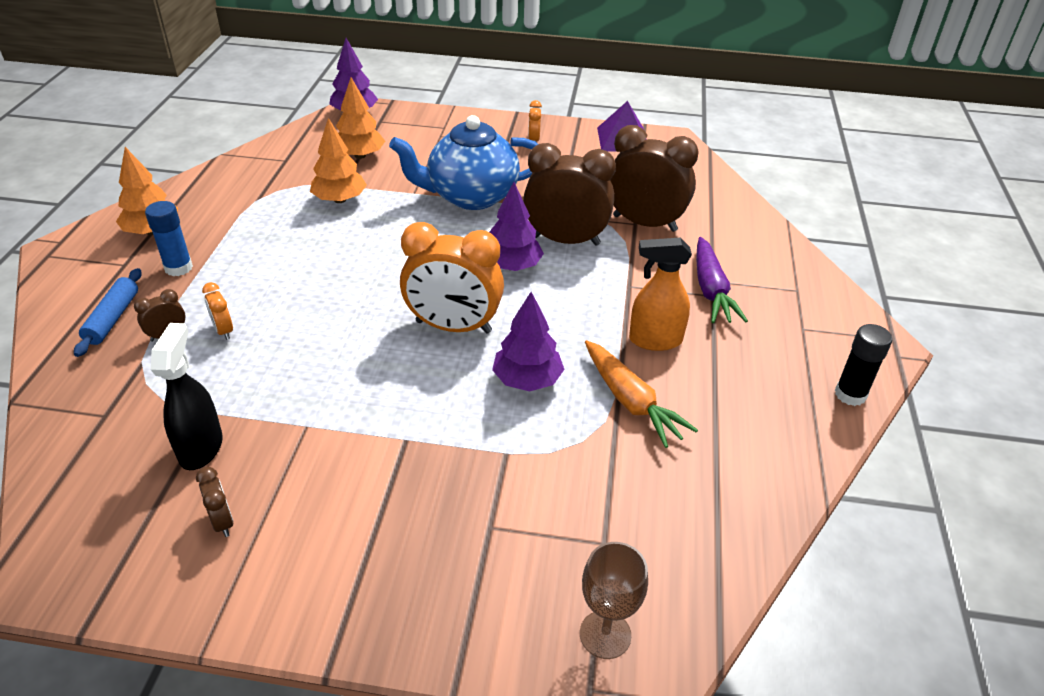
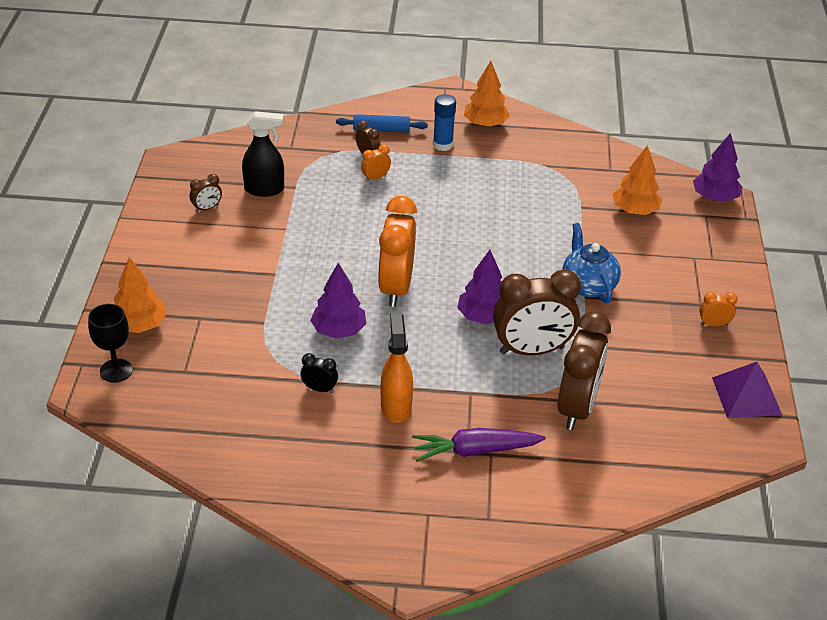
camera: 85 degrees right, 0 degrees up
orange tree [310,118,367,203] -> orange tree moved to [114,257,166,333]
blue teapot [389,115,538,210] -> blue teapot [563,223,621,303], size x0.66
brown clock [523,143,616,246] -> brown clock turned 75 degrees clockwise [493,269,581,356]
brown goblet [580,542,648,659] -> black goblet [88,304,133,383]
orange carrot [585,340,698,448] -> black clock [300,353,338,393]
black glue stick [835,324,892,406] -> none

